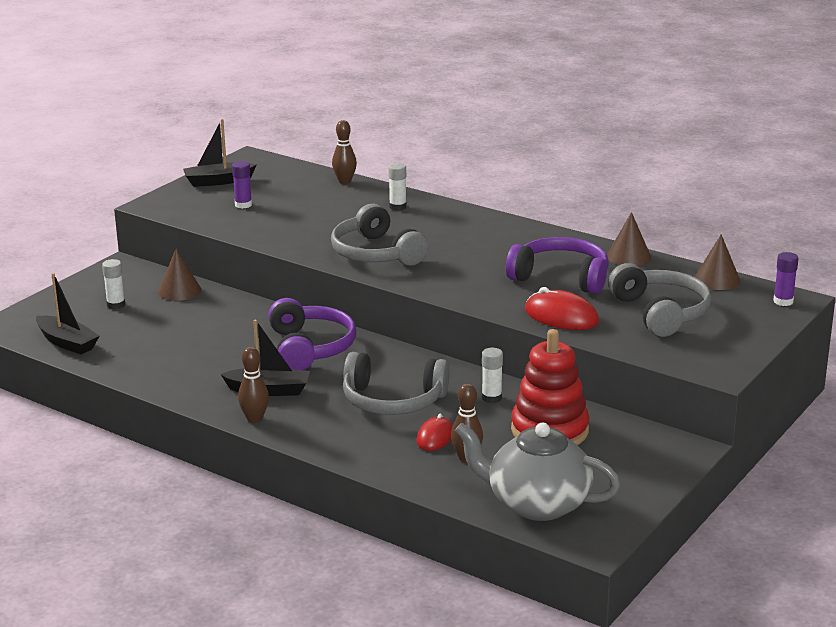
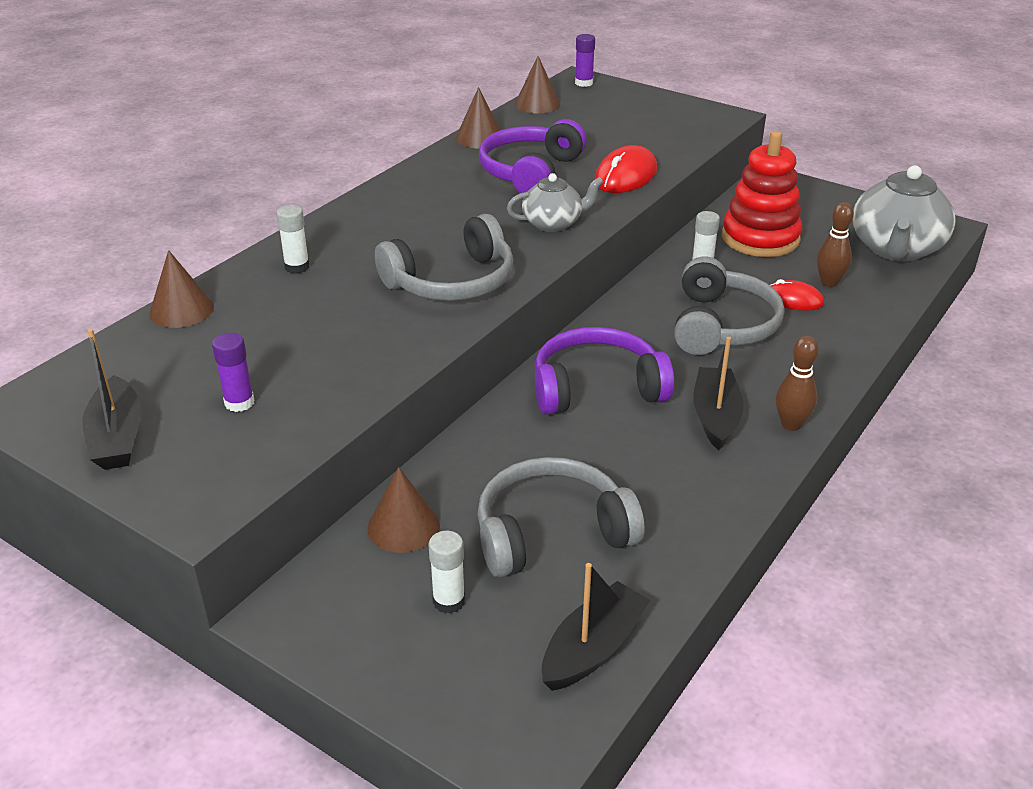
camera: 90 degrees left, 10 degrees up
brown bowling pin [332,120,357,184] -> brown cone [149,250,214,328]
grey headphones [608,263,712,337] -> grey headphones moved to [477,457,645,578]
none -> grey teapot [507,173,603,232]

